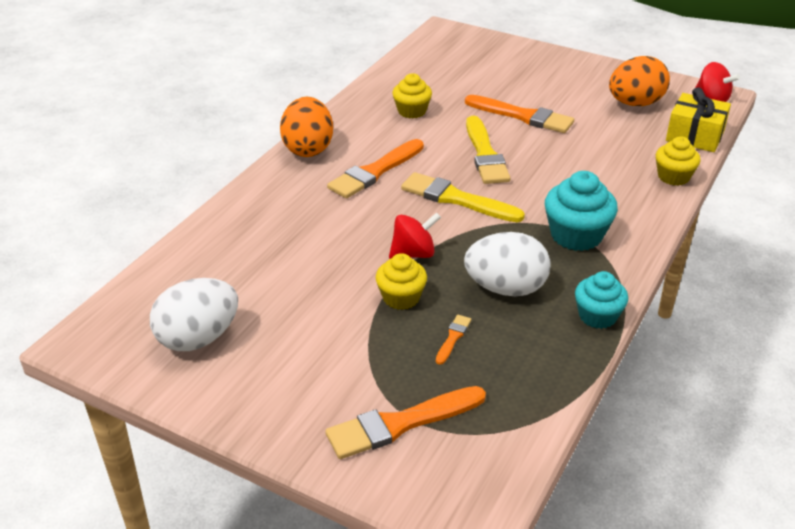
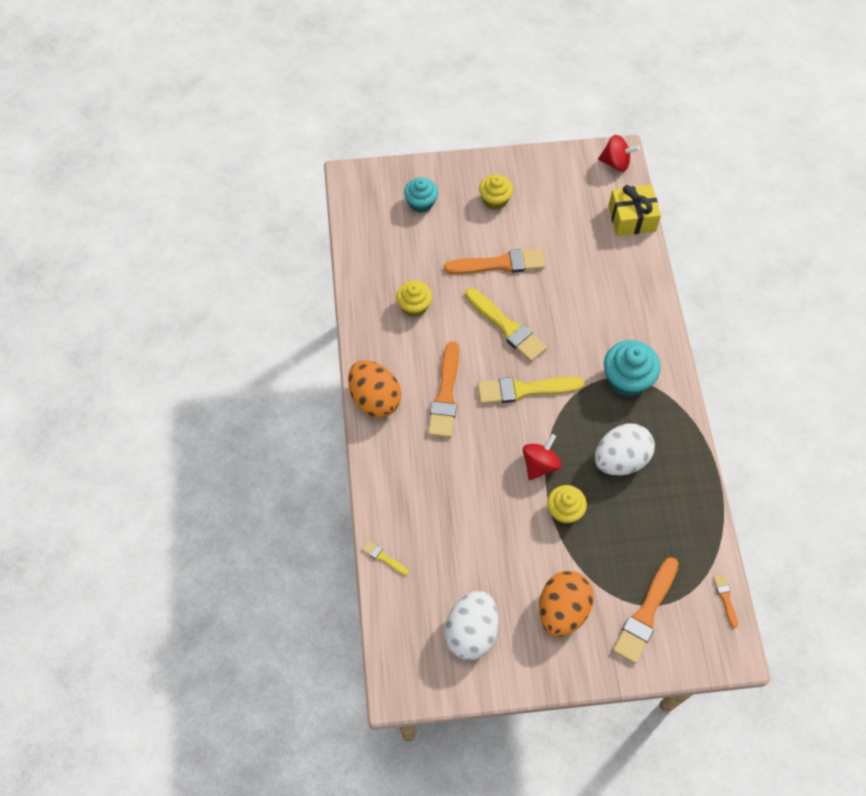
camera: 35 degrees left, 25 degrees up
orange brush [436,315,471,365] -> orange brush moved to [713,575,738,628]
turquoise cupcake [575,271,628,329] -> turquoise cupcake moved to [404,178,438,213]
orange egg [609,56,670,106] -> orange egg moved to [539,571,594,637]
yellow cupcake [656,136,701,186] -> yellow cupcake moved to [479,175,513,210]
none -> yellow brush [362,540,409,576]

